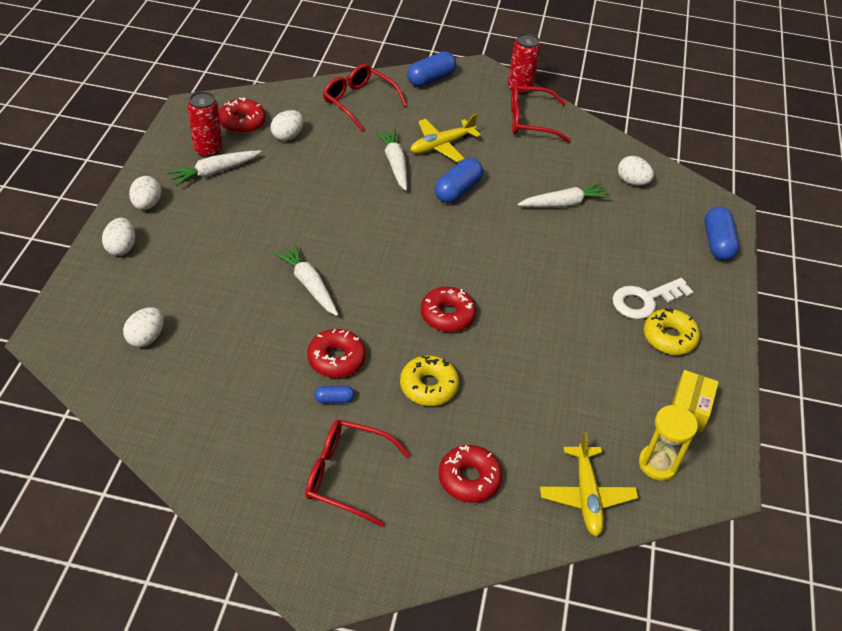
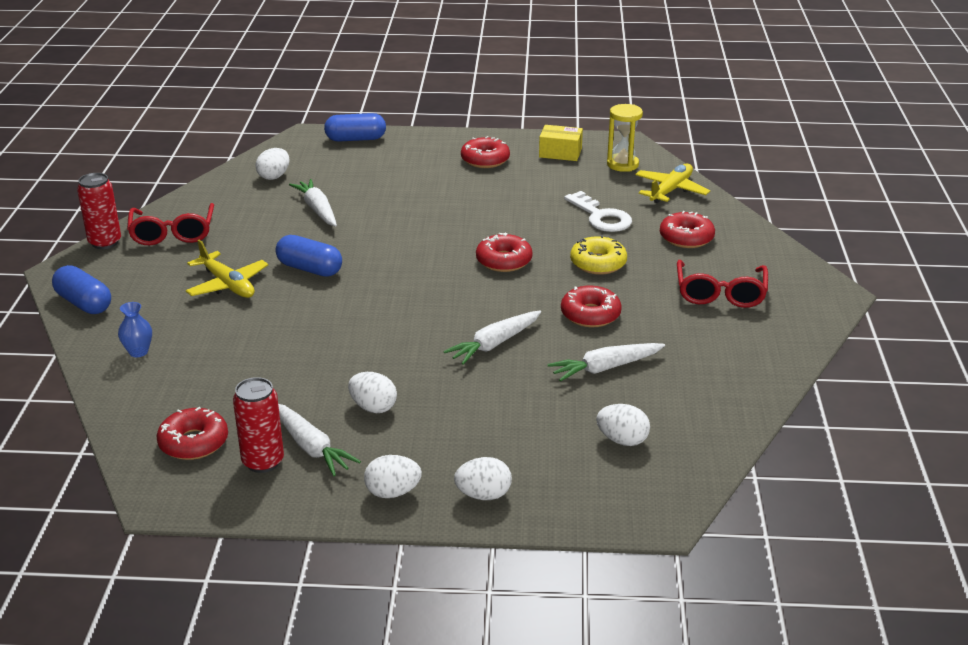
camera: 95 degrees left, 15 degrees down
white egg [271,110,304,141] -> white egg moved to [348,372,397,413]
blue capsule [315,386,355,404] -> none
red glasses [323,64,407,131] -> blue vase [118,302,152,357]
white carrot [375,129,407,191] -> white carrot moved to [547,343,665,382]
yellow plane [540,432,638,537] -> yellow plane turned 45 degrees counterclockwise [635,164,710,203]
white key [612,278,693,319] -> white key moved to [564,191,632,232]
yellow donut [644,308,700,355] -> red donut [461,136,510,168]

